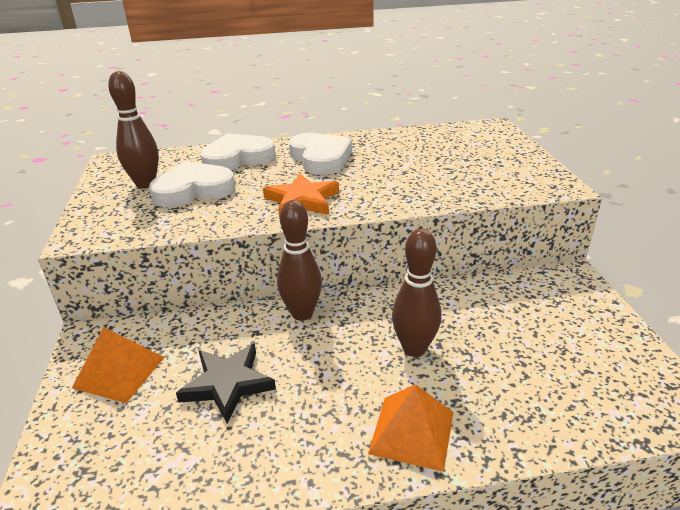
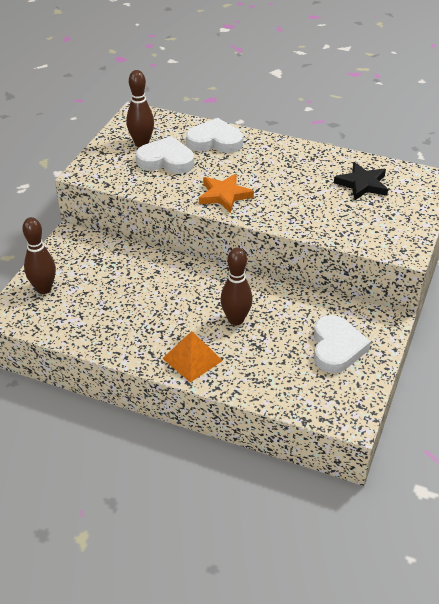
camera: 30 degrees right, 10 degrees up
orange pyramid [72,327,165,403] -> none
black star [176,343,276,423] -> black star moved to [334,162,388,200]
brown bowling pin [277,200,322,321] -> brown bowling pin moved to [22,217,56,294]
white heart [289,133,352,175] -> white heart moved to [314,315,371,373]

